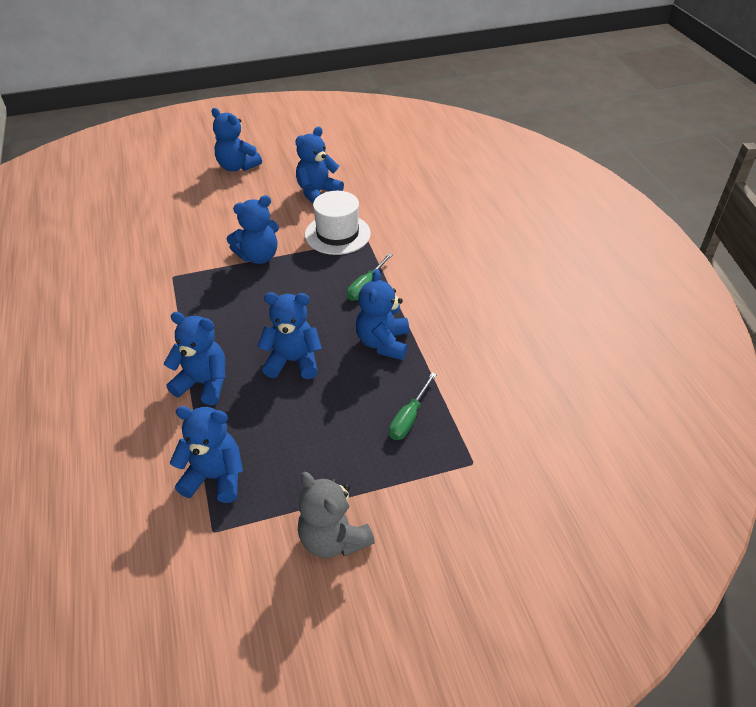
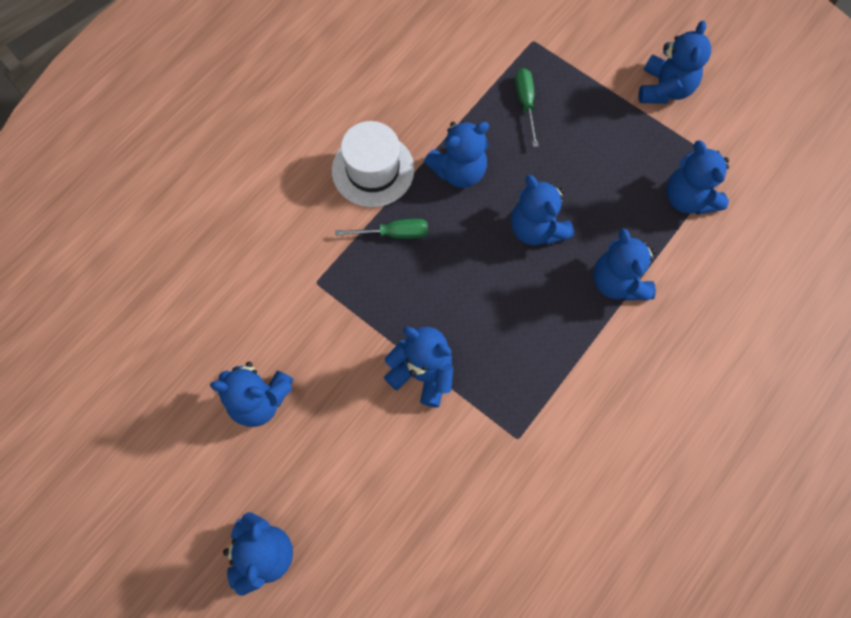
camera: 125 degrees left, 25 degrees up
grey teddy bear [298,472,375,558] -> blue teddy bear [638,21,711,104]
white hat [305,191,371,255] -> white hat moved to [332,121,414,207]
green screwdriver [389,373,437,440] -> green screwdriver turned 90 degrees counterclockwise [515,68,538,147]

